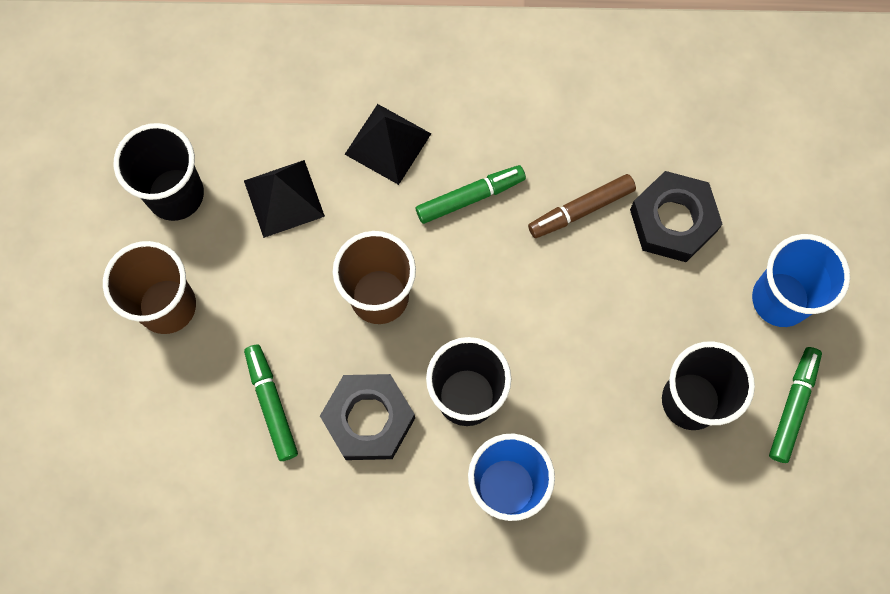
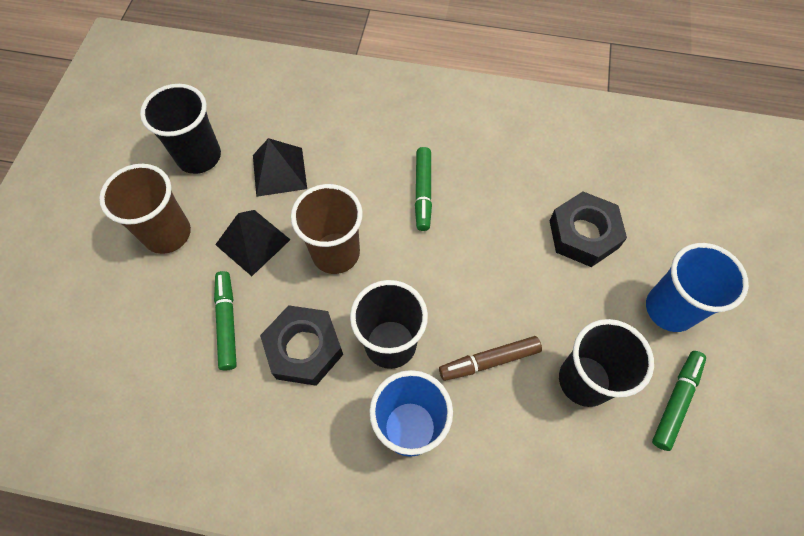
camera: 10 degrees right, 10 degrees down
black pyramid [345,104,431,185] -> black pyramid moved to [215,210,291,276]
green marker [416,165,526,224] -> green marker turned 105 degrees clockwise [415,147,432,231]
brown marker [528,174,636,238] -> brown marker moved to [439,336,542,381]

